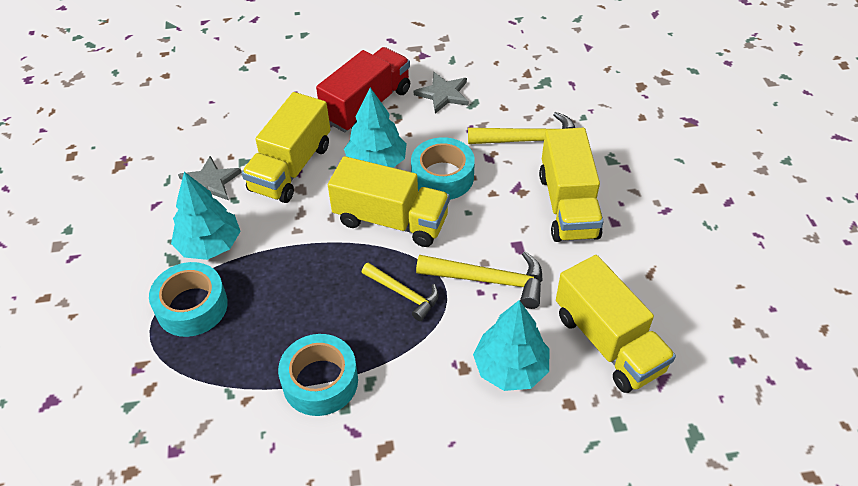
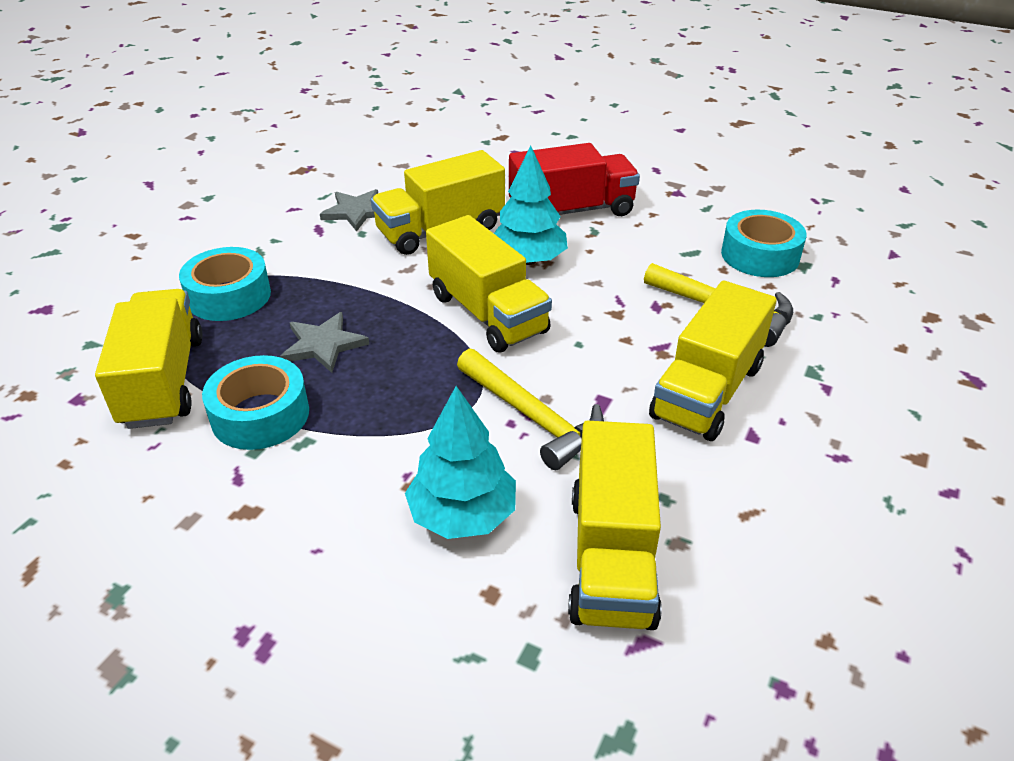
camera: 35 degrees right, 10 degrees down
turquoise tree [171,172,241,260] -> none
yellow hammer [362,263,439,321] -> none
turquoise tape [411,137,475,200] -> turquoise tape moved to [721,210,807,277]
grey star [414,72,469,114] -> grey star moved to [280,312,369,373]
none -> yellow truck [95,289,203,429]

